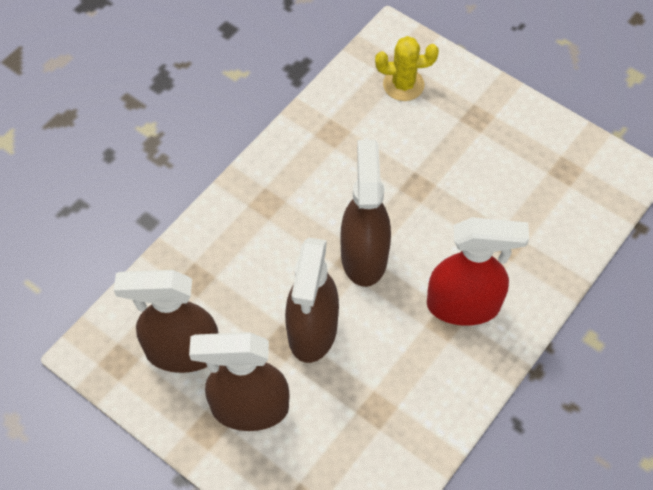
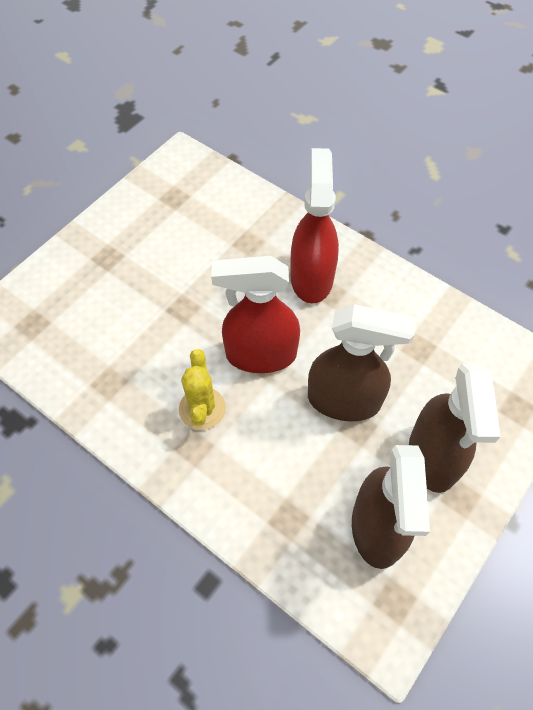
camera: 90 degrees left, 0 degrees up
brown spray bottle [340,140,391,287] -> red spray bottle [211,256,300,373]
yellow cactus [375,36,439,101] -> yellow cactus moved to [179,349,226,430]

